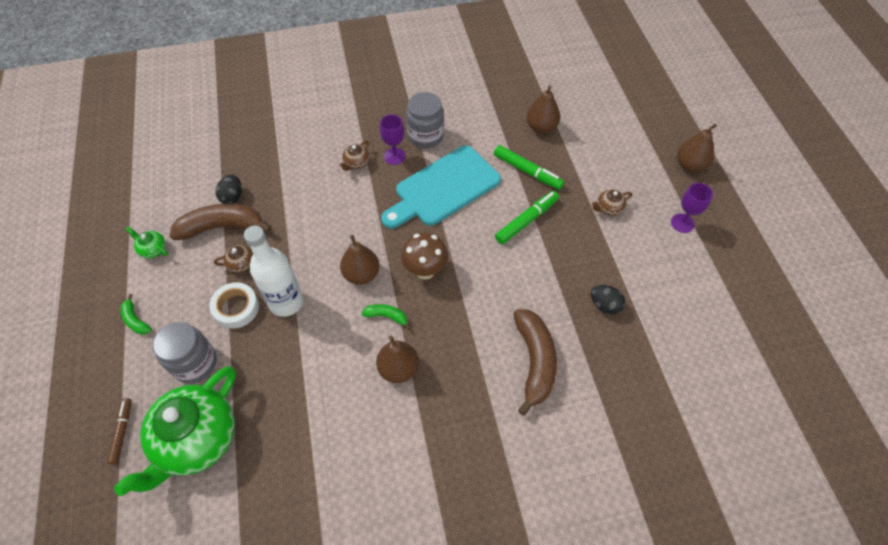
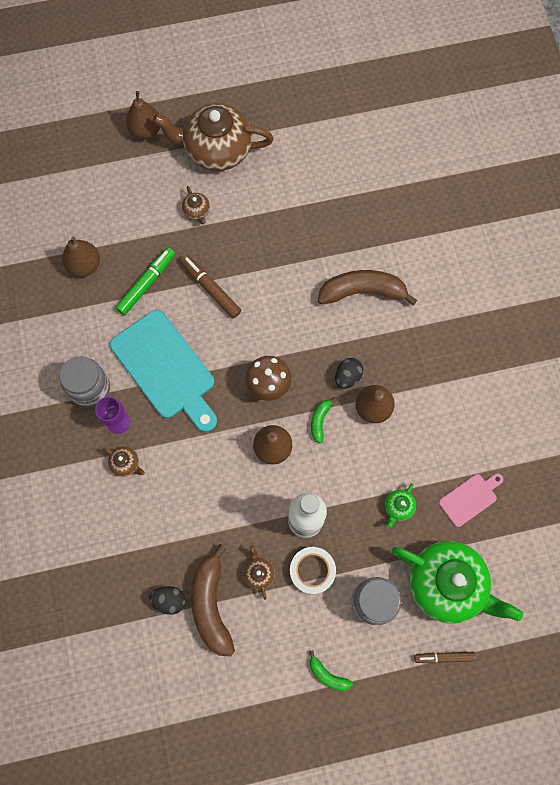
camera: 90 degrees left, 15 degrees up
green banana [120,294,152,335] -> green banana turned 75 degrees clockwise [309,650,353,691]
green teapot [126,227,168,258] -> green teapot moved to [385,483,416,528]
green marker [495,191,559,244] -> brown marker [180,254,241,318]
black egg [591,285,625,315] -> black egg moved to [335,358,363,389]
purple goblet [671,183,713,233] -> brown teapot [153,103,274,171]
none -> pink cutting board [439,473,503,527]

